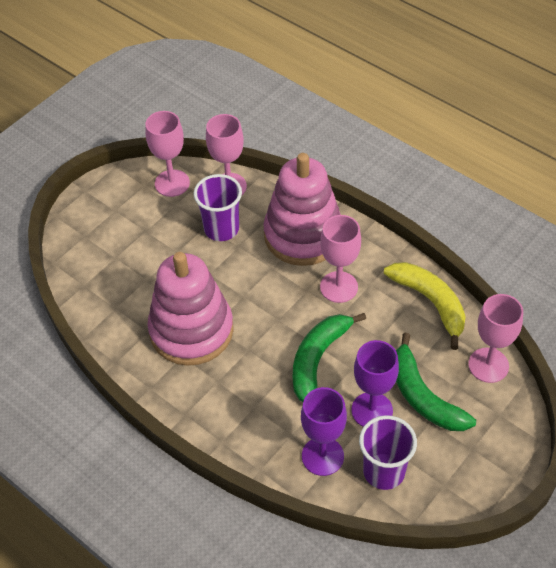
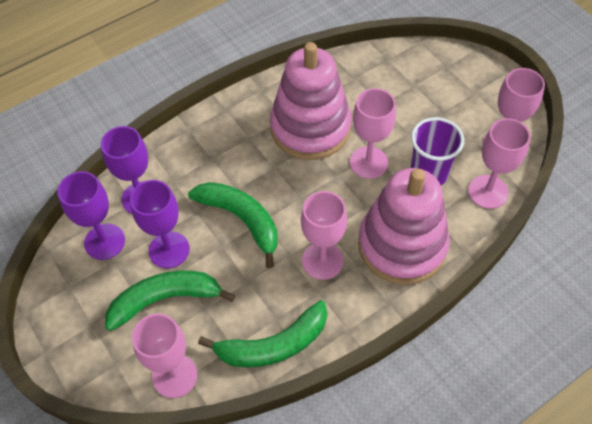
camera: 105 degrees right, 5 degrees up
purple cup [359,415,417,490] -> purple goblet [58,171,125,260]
yellow banana [384,262,466,350] -> green banana [198,300,327,368]
none -> pink goblet [350,88,396,179]

